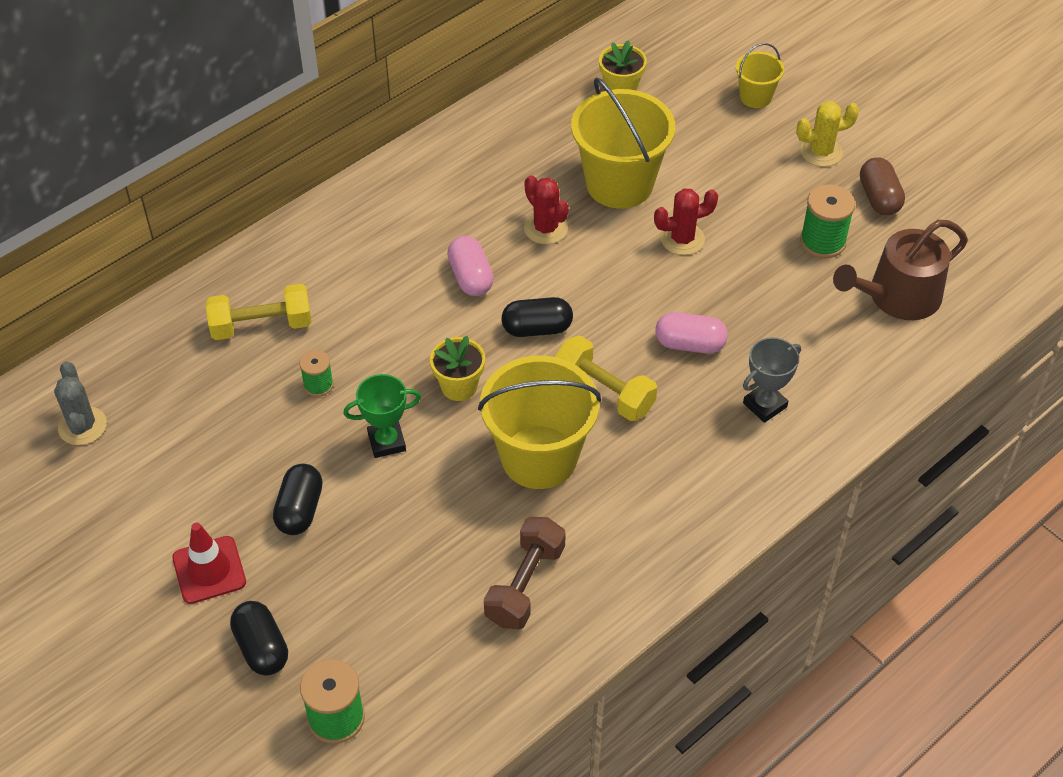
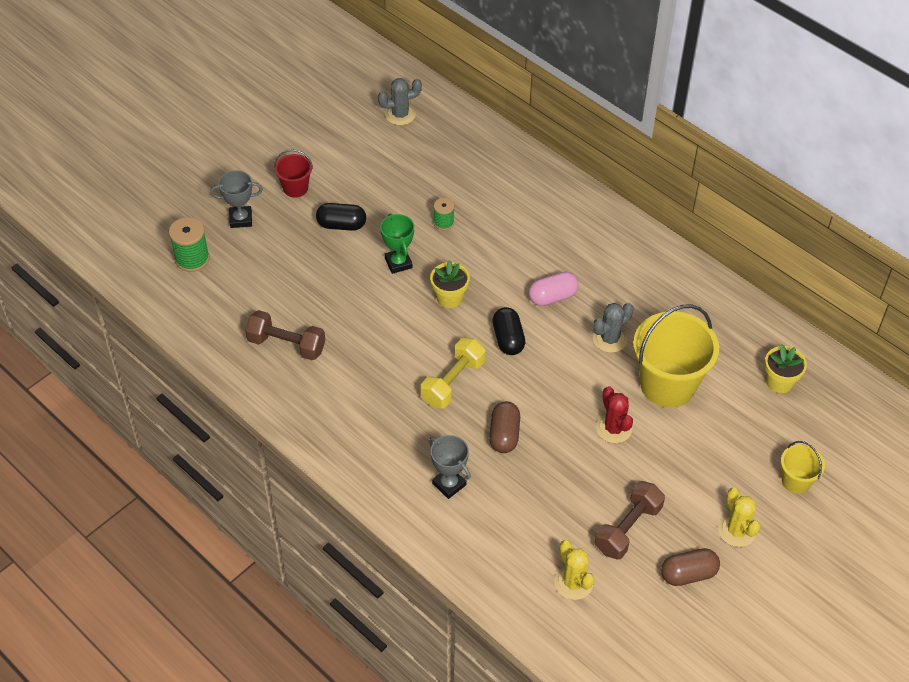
camera: 85 degrees right, 0 degrees up
red traffic cone [172,523,246,604] -> red bucket [274,149,313,198]
yellow dumbbell [206,284,312,340] -> none
black capsule [230,601,288,676] -> grey trophy [210,171,263,228]
yellow bucket [478,356,601,489] -> none
red cactus [524,175,569,244] -> grey cactus [593,303,634,353]
pink capsule [655,312,728,354] -> brown capsule [489,401,520,453]
green spool [800,184,855,258] -> brown dumbbell [595,481,665,560]
brown watering can [833,220,968,320] -> yellow cactus [554,540,595,600]

